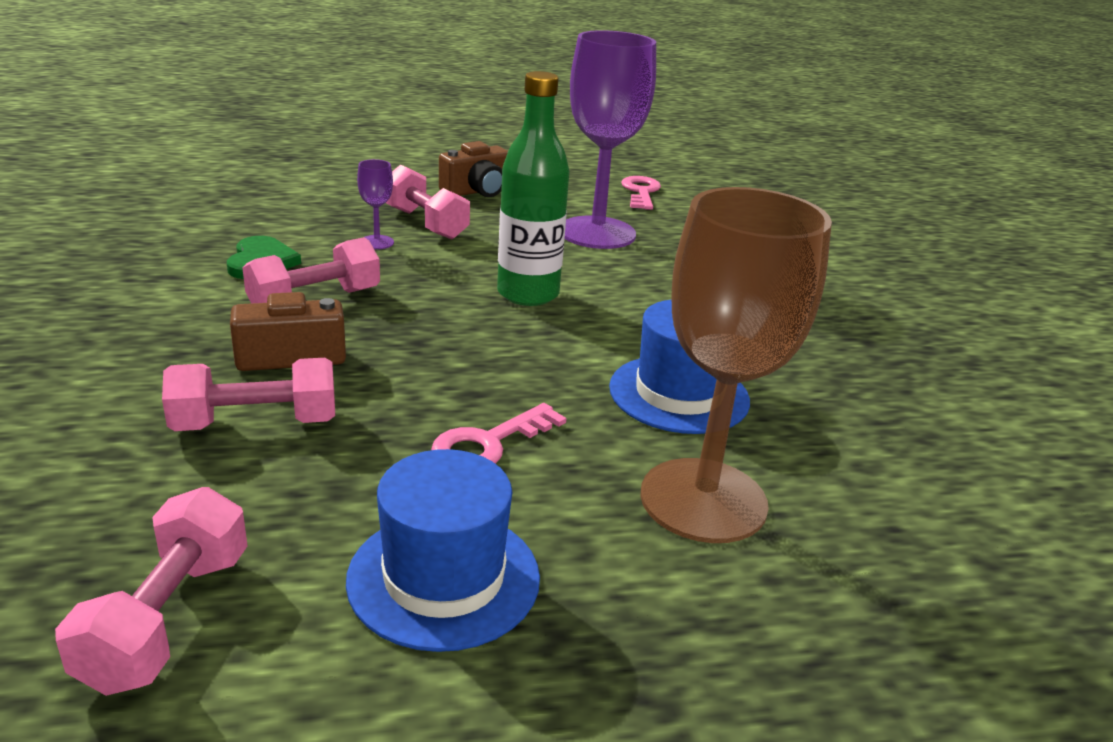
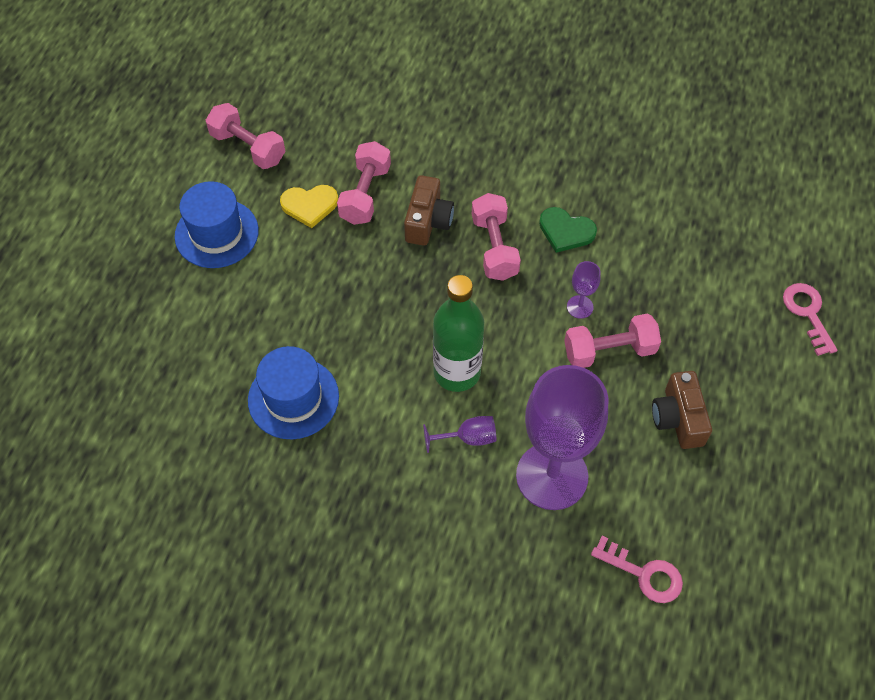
camera: 120 degrees right, 30 degrees up
pink key [431,403,566,464] -> pink key moved to [783,283,837,356]
brown goblet [640,187,832,543] -> none
none -> yellow heart [280,185,338,228]
none -> purple goblet [423,416,496,453]

